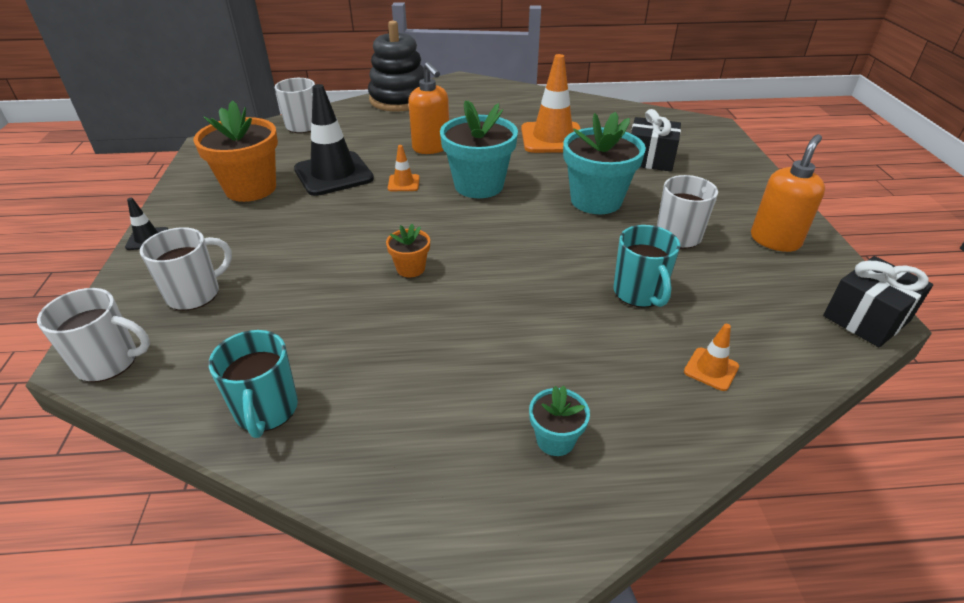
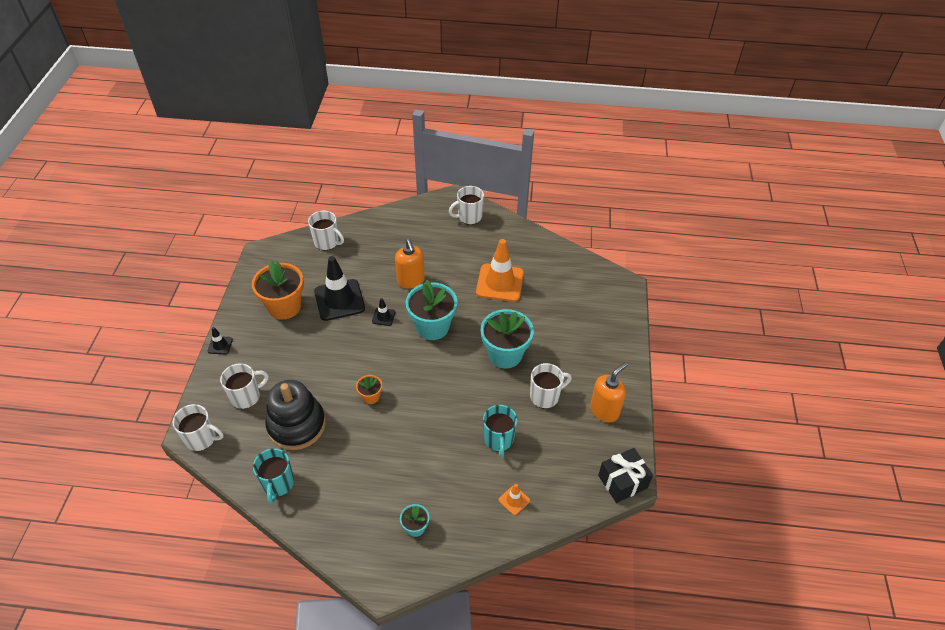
camera: 10 degrees right, 10 degrees up
black stacking toy [368,21,424,112] -> black stacking toy moved to [265,380,326,450]
orange traffic cone [388,145,420,191] -> black traffic cone [372,298,395,326]
black gift [631,109,681,172] -> none
none -> white mug [449,186,484,225]

